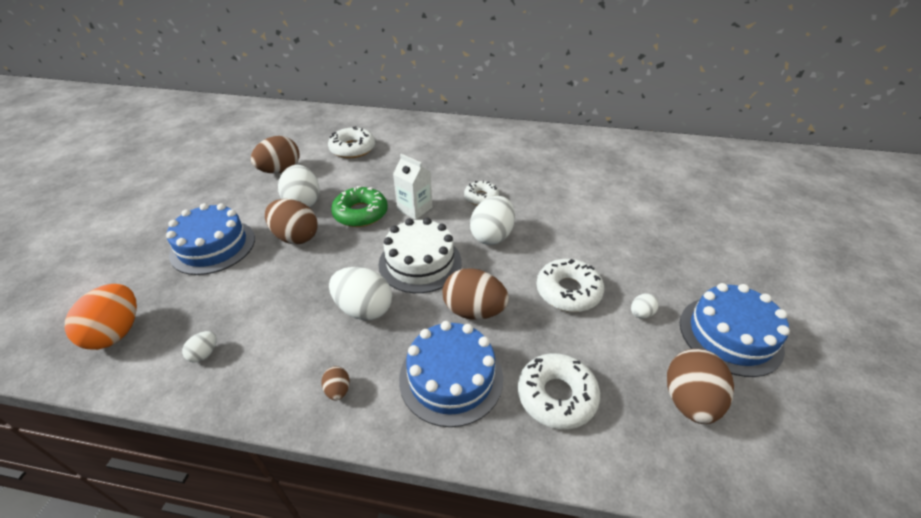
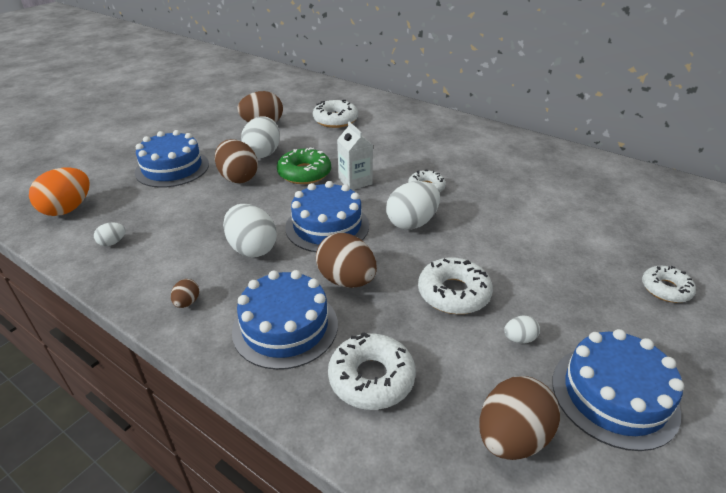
camera: 25 degrees right, 5 degrees down
white cake [379,218,461,293] -> blue cake [285,181,369,252]
none -> white donut [642,266,696,303]

